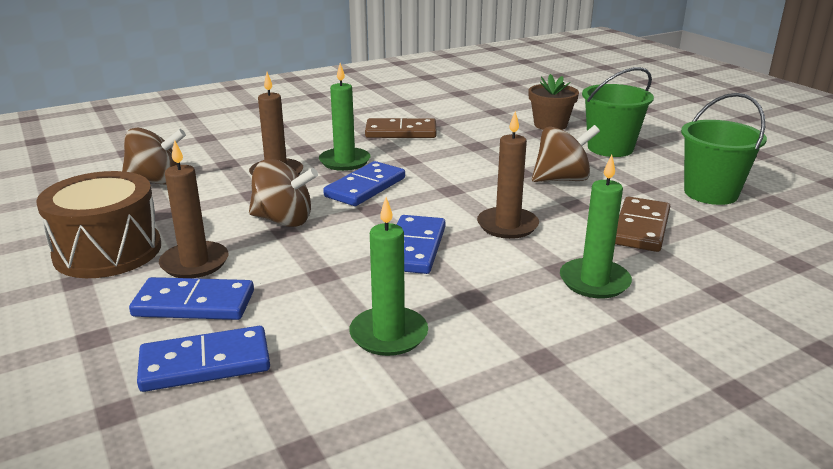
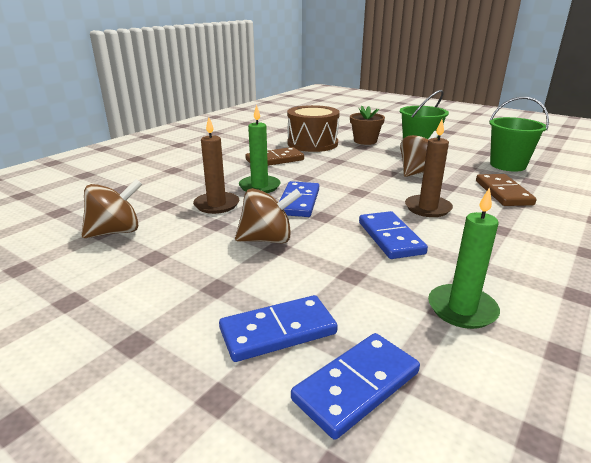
camera: 25 degrees left, 0 degrees up
brown drum [36,171,161,278] -> brown drum moved to [287,105,340,152]
brown candle [159,140,229,278] -> none
green candle [560,155,632,298] -> none

